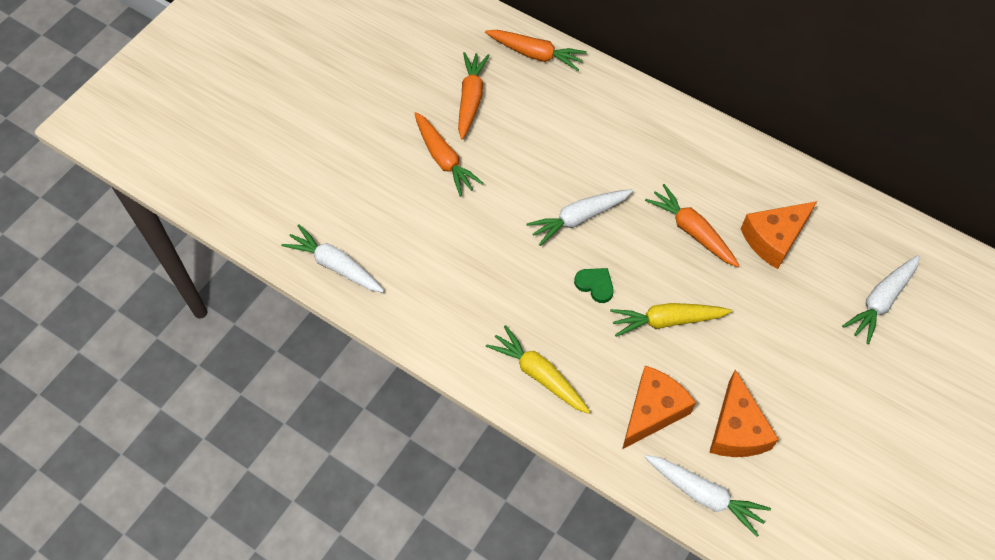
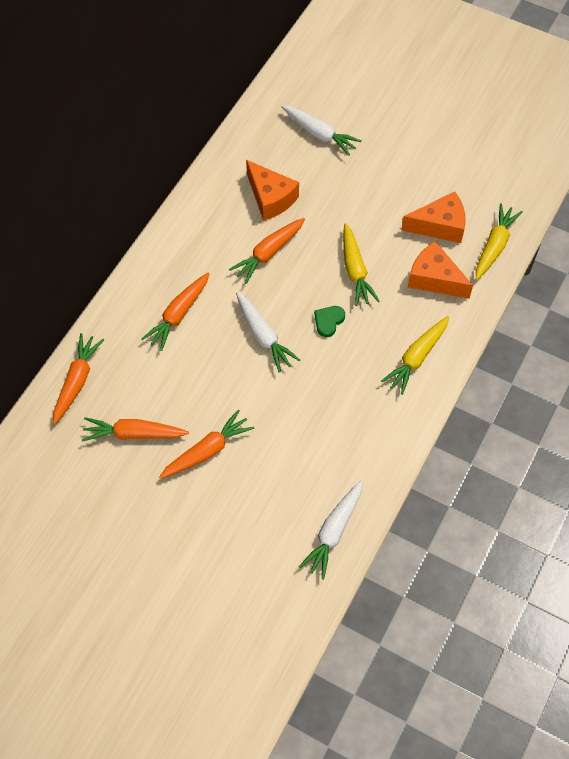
camera: 95 degrees left, 0 degrees up
white carrot [645,455,771,537] -> yellow carrot [476,203,523,280]
none -> orange carrot [141,273,210,351]

